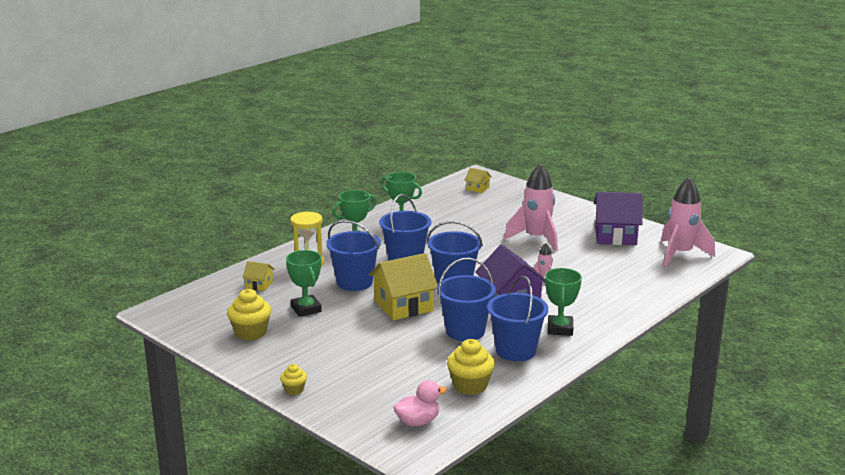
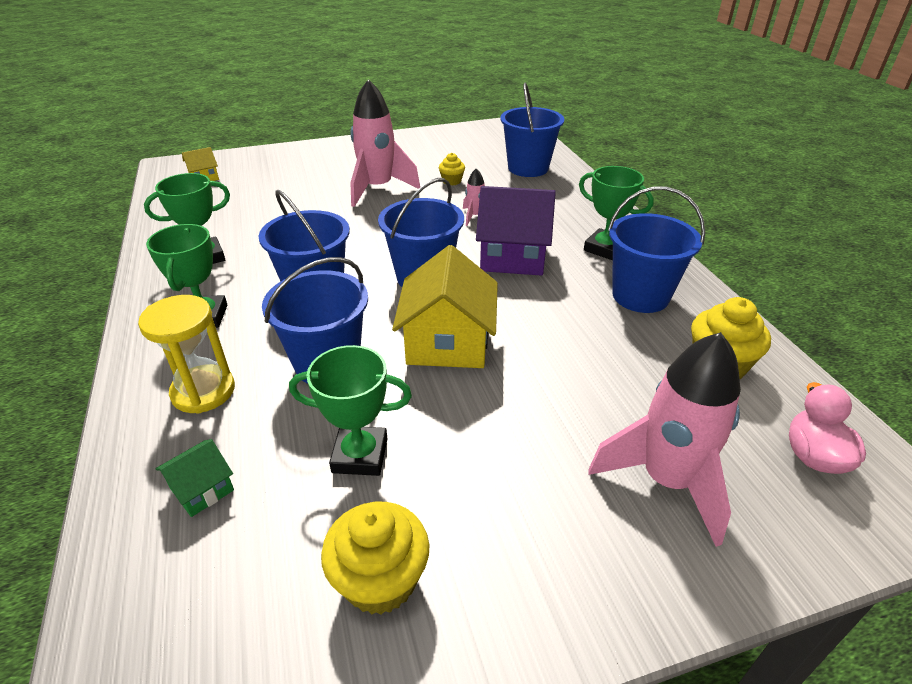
camera: 60 degrees left, 15 degrees up
yellow house [242,261,275,291] -> green house [155,439,234,517]
yellow cupcake [280,364,307,395] -> yellow cupcake moved to [439,153,465,185]
blue bucket [437,258,496,341] -> blue bucket moved to [500,83,564,177]
purple house [594,192,642,245] -> none
pink rocket [661,177,715,267] -> pink rocket moved to [588,332,741,547]

